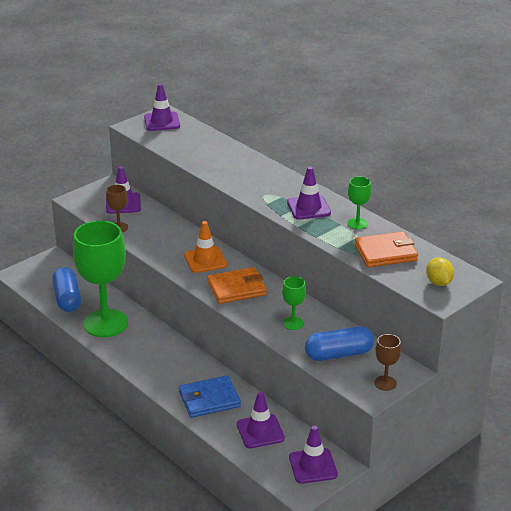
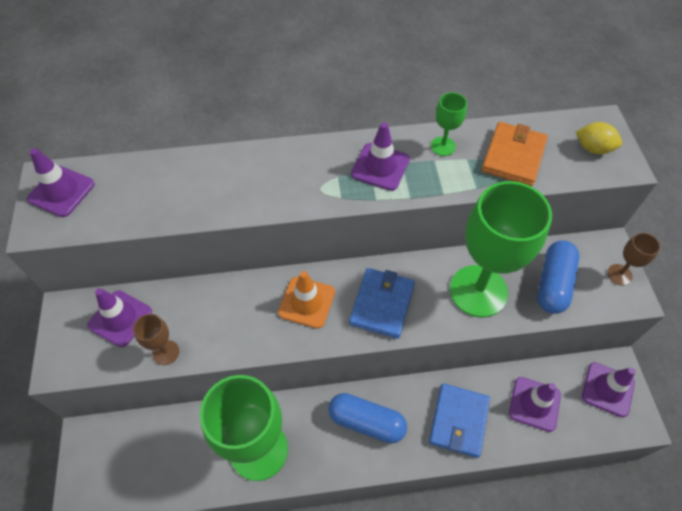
camera: 55 degrees left, 25 degrees up
blue capsule [52,267,81,312] -> blue capsule moved to [328,393,407,444]
orange wallet [207,267,267,304] -> blue wallet [349,268,415,339]
green goblet [282,277,306,330] -> green goblet [450,181,552,317], size x2.34

